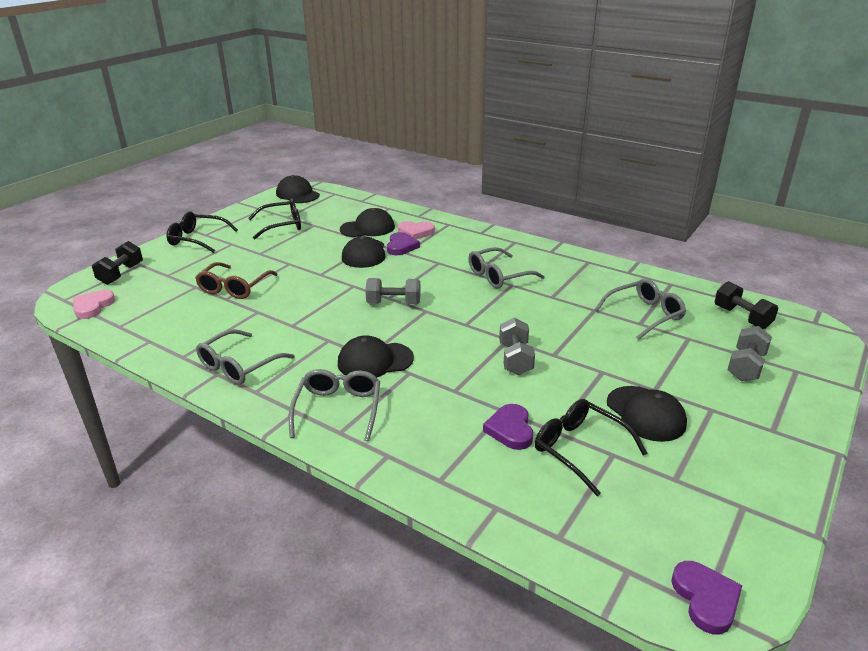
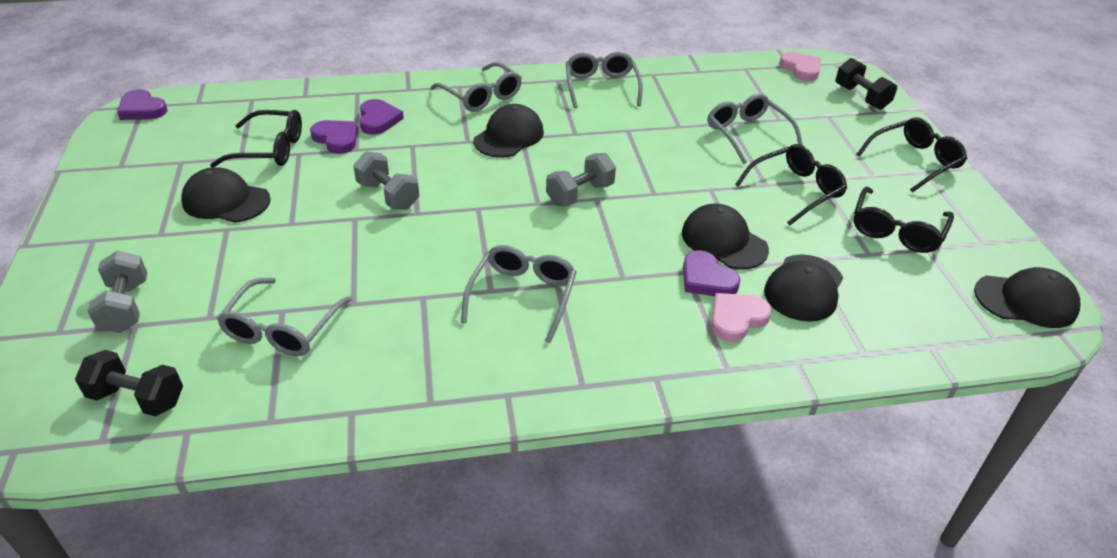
camera: 135 degrees right, 10 degrees up
brown glasses [195,262,278,299] -> grey glasses [708,94,803,164]
none -> purple heart [360,99,404,135]
none -> black glasses [735,144,847,225]

